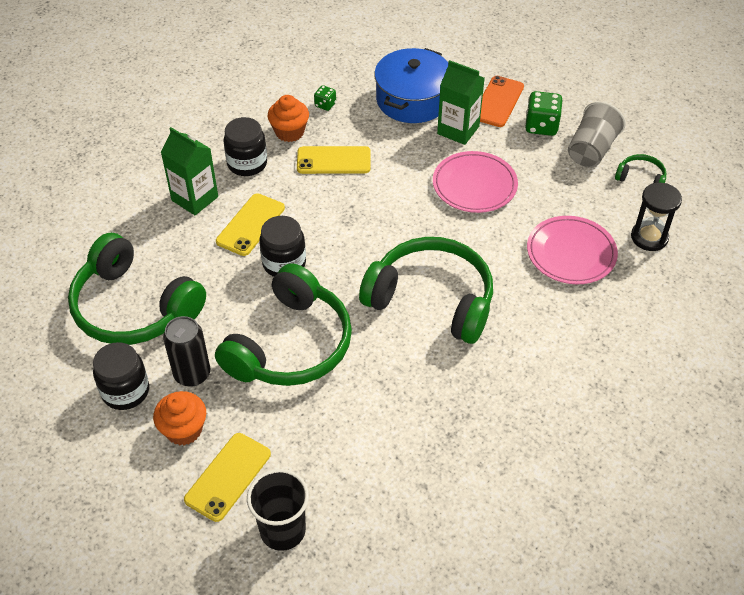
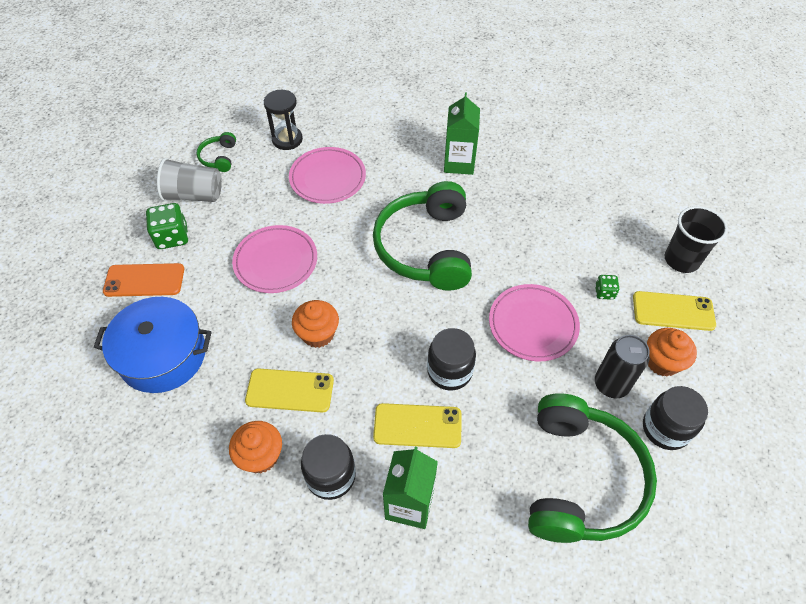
camera: 115 degrees left, 5 degrees up
green headphones [215,263,352,386] -> pink plate [489,284,580,361]
yellow phone [297,146,371,174] -> yellow phone turned 60 degrees counterclockwise [245,368,334,412]
green dice [314,85,336,111] -> green dice moved to [595,275,619,300]
green carton [437,60,485,145] -> green carton moved to [444,92,480,175]
none -> orange cupcake [292,300,339,348]

